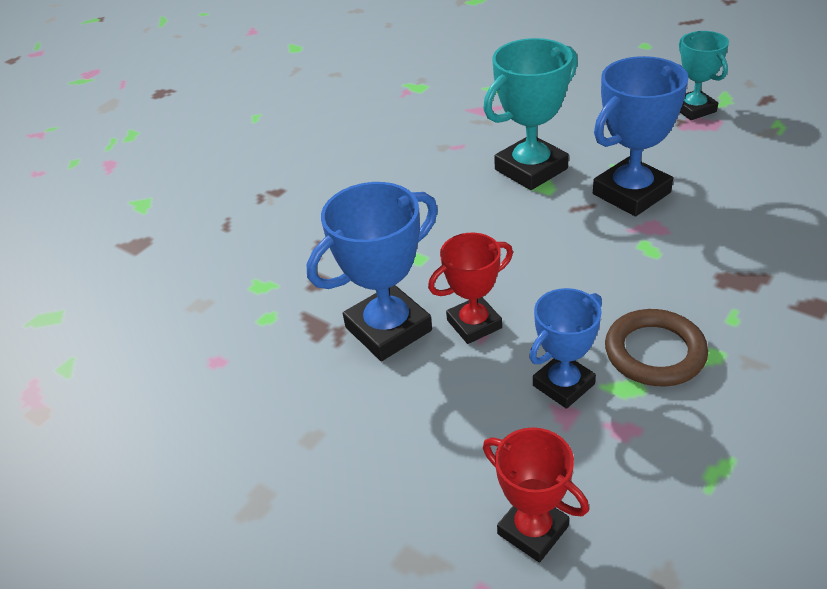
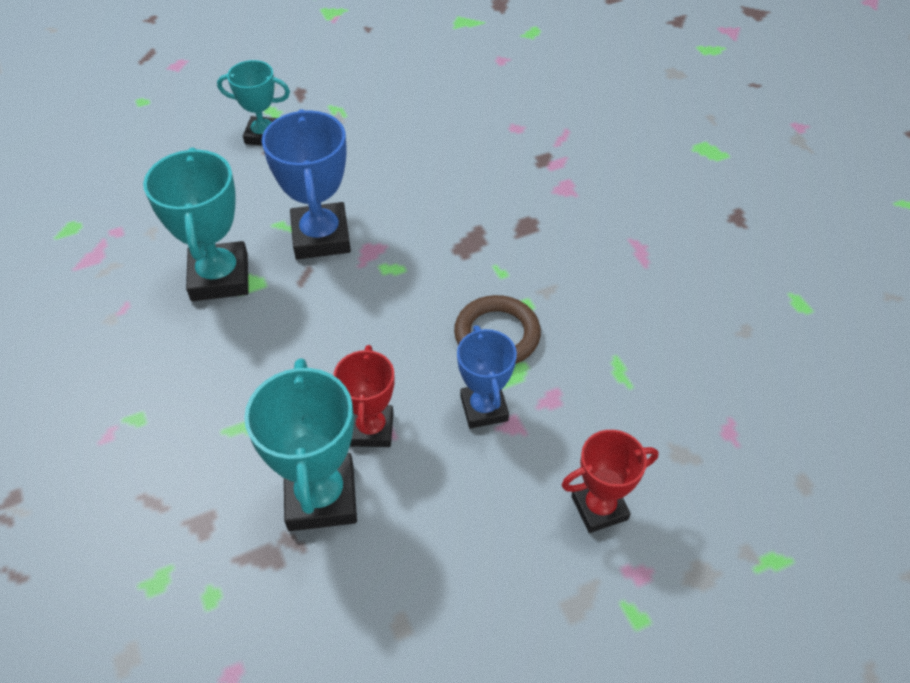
camera: 65 degrees left, 10 degrees up
blue trophy [307,182,438,361] -> turquoise trophy [244,358,357,531]

